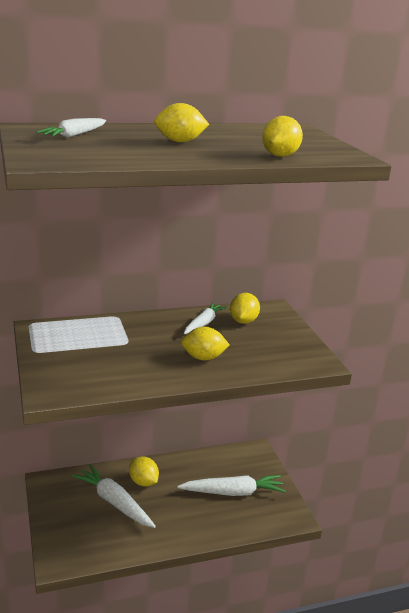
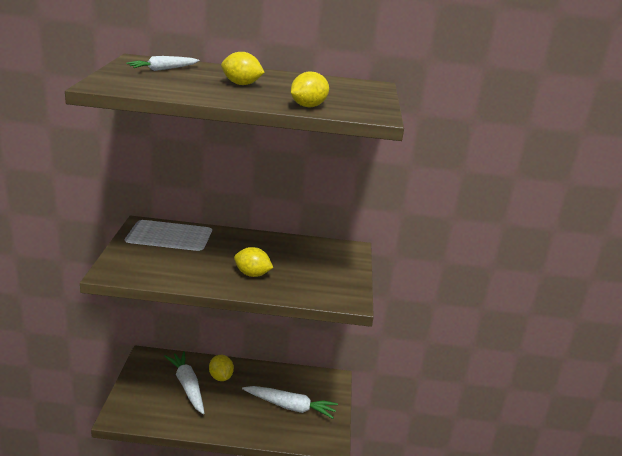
camera: 20 degrees right, 0 degrees up
white carrot [184,303,227,334] -> none
yellow lemon [230,293,260,324] -> none

